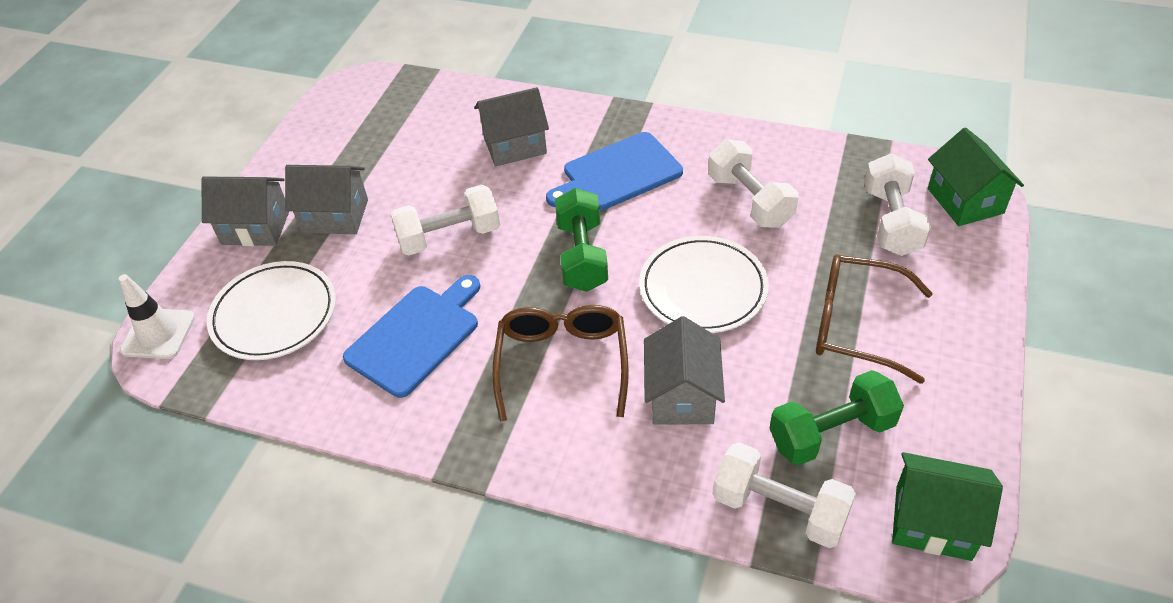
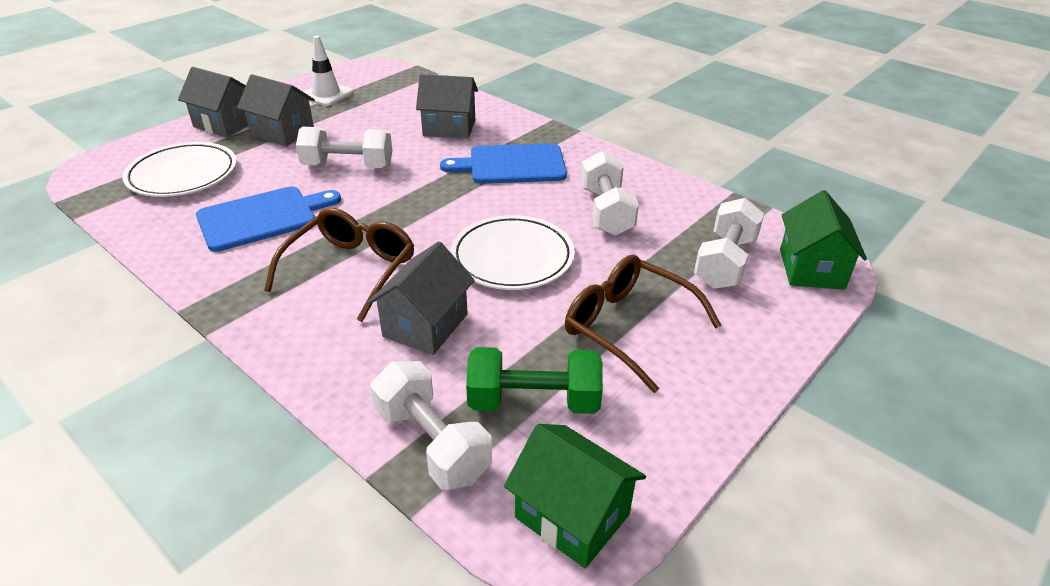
camera: 20 degrees right, 10 degrees down
white traffic cone [119,274,195,359] -> white traffic cone moved to [303,36,353,106]
green dumbbell [555,188,608,292] -> none

